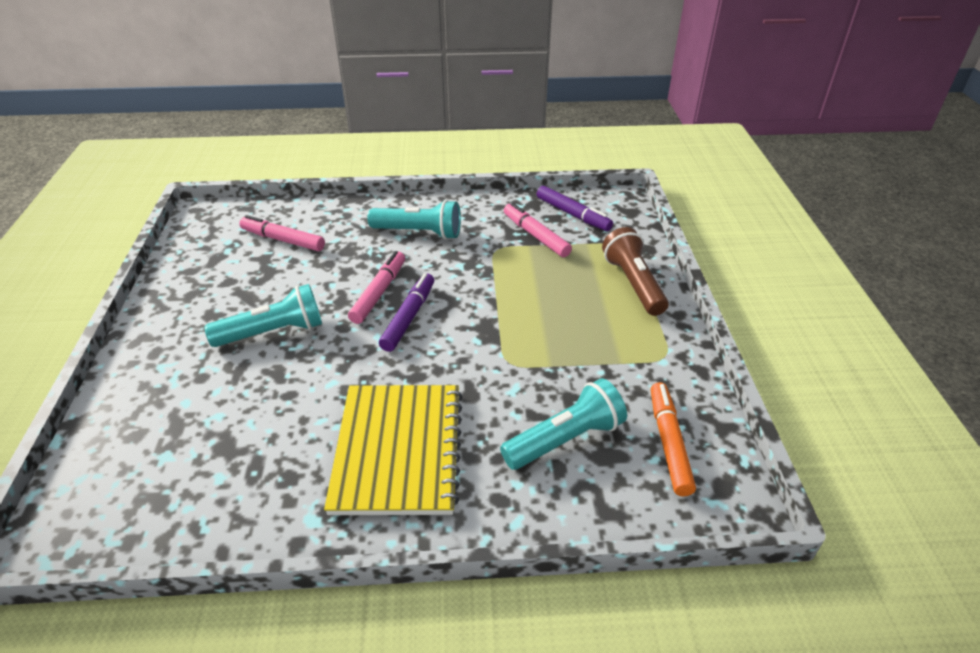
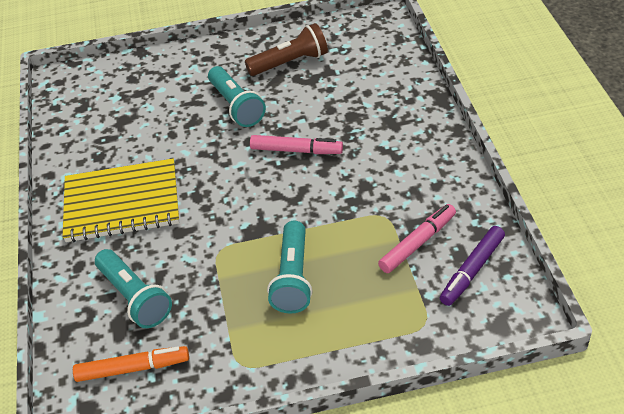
camera: 85 degrees right, 5 degrees up
pink marker [239,215,325,251] -> none
turquoise flashlight [367,200,461,239] -> turquoise flashlight moved to [267,221,312,314]
purple marker [379,273,434,352] -> none
brown flashlight [602,227,669,316] -> brown flashlight moved to [245,23,328,76]

